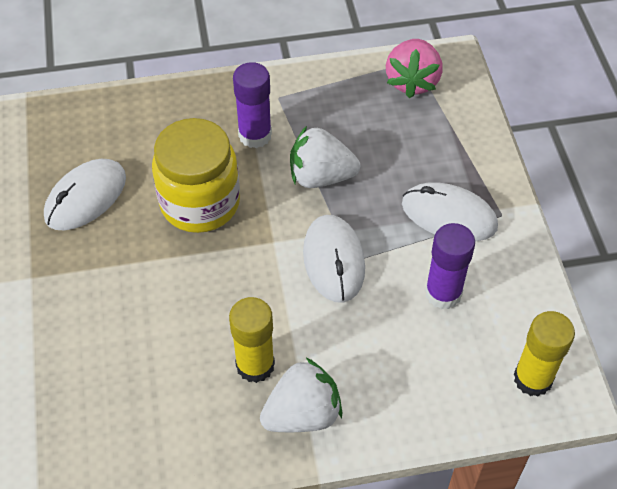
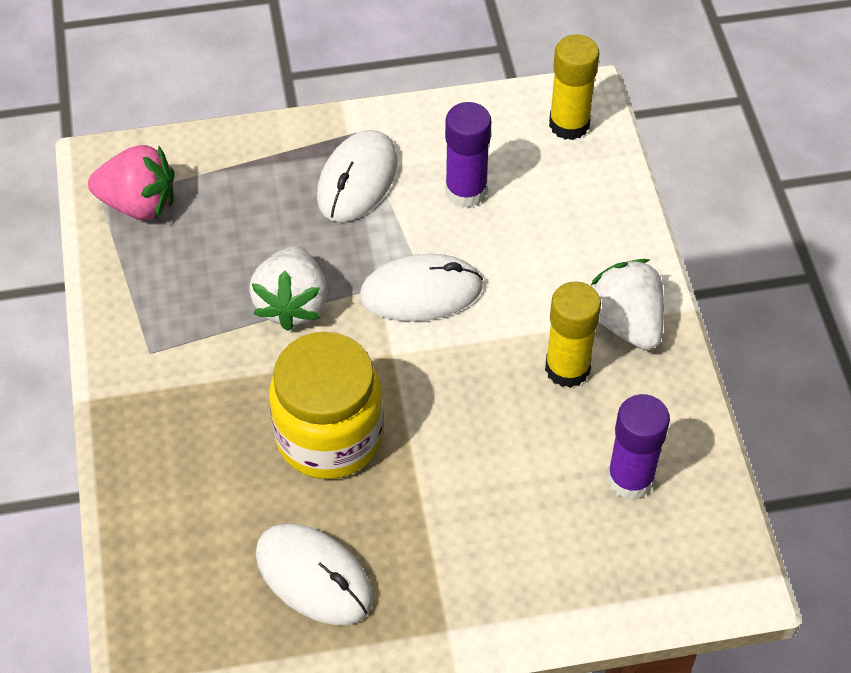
camera: 90 degrees left, 0 degrees up
purple glue stick [233,62,272,148] -> purple glue stick moved to [607,394,670,500]

